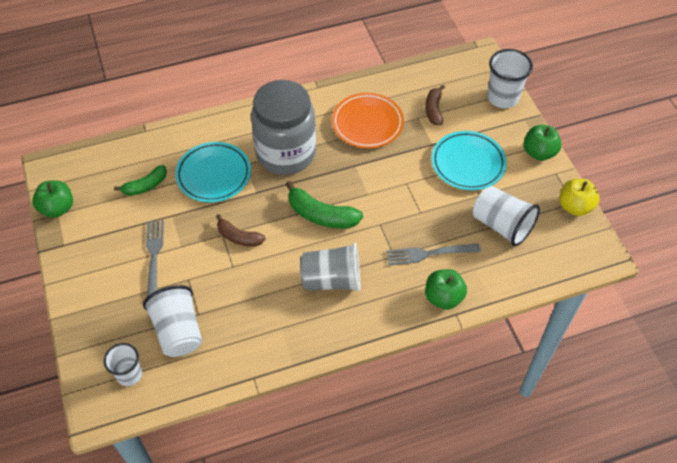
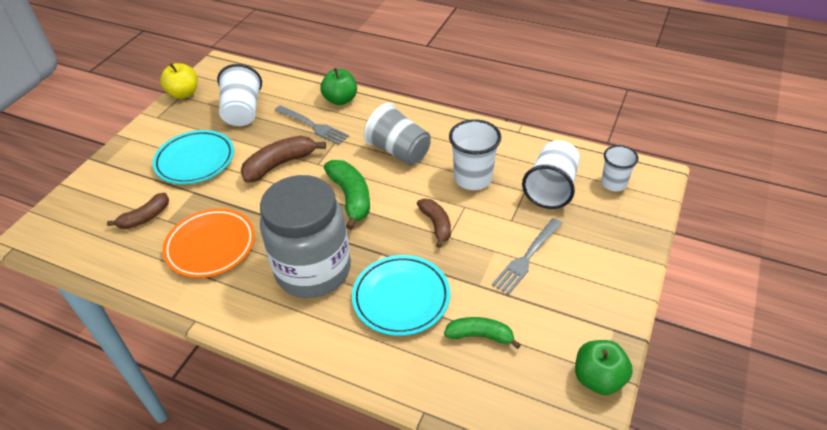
camera: 135 degrees left, 10 degrees down
white cup [487,49,533,108] -> white cup moved to [449,119,501,190]
green apple [524,125,562,161] -> none
none -> brown banana [241,135,326,183]

